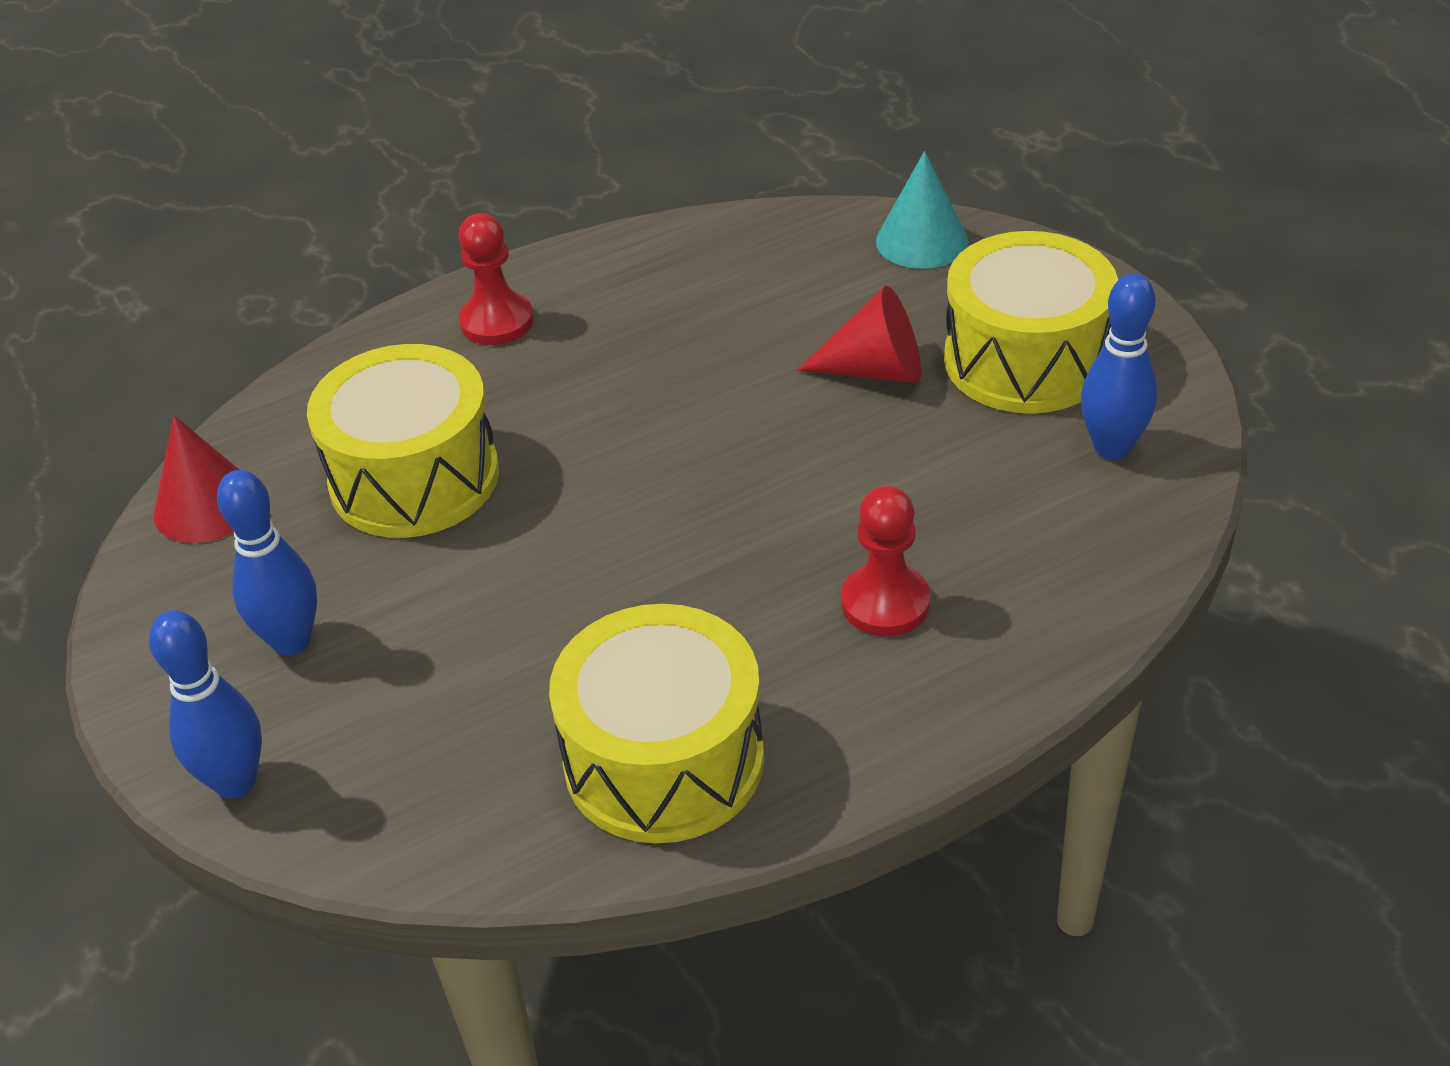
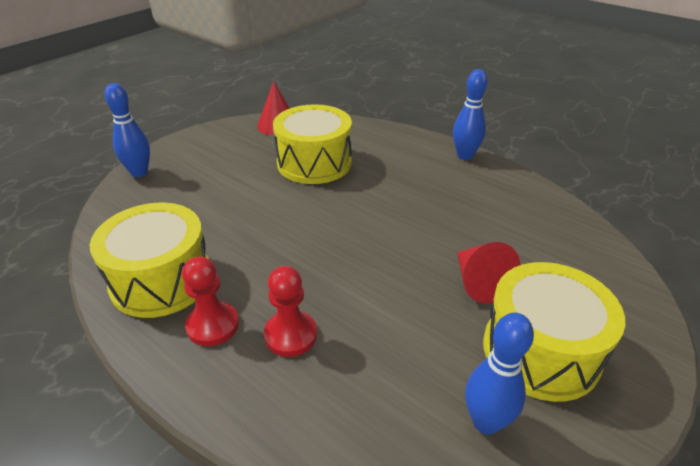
camera: 65 degrees right, 5 degrees down
blue bowling pin [217,470,317,656] -> blue bowling pin moved to [453,69,488,160]
red pawn [458,213,534,345] -> red pawn moved to [182,256,239,346]
turquoise cone [876,151,969,269] -> none

